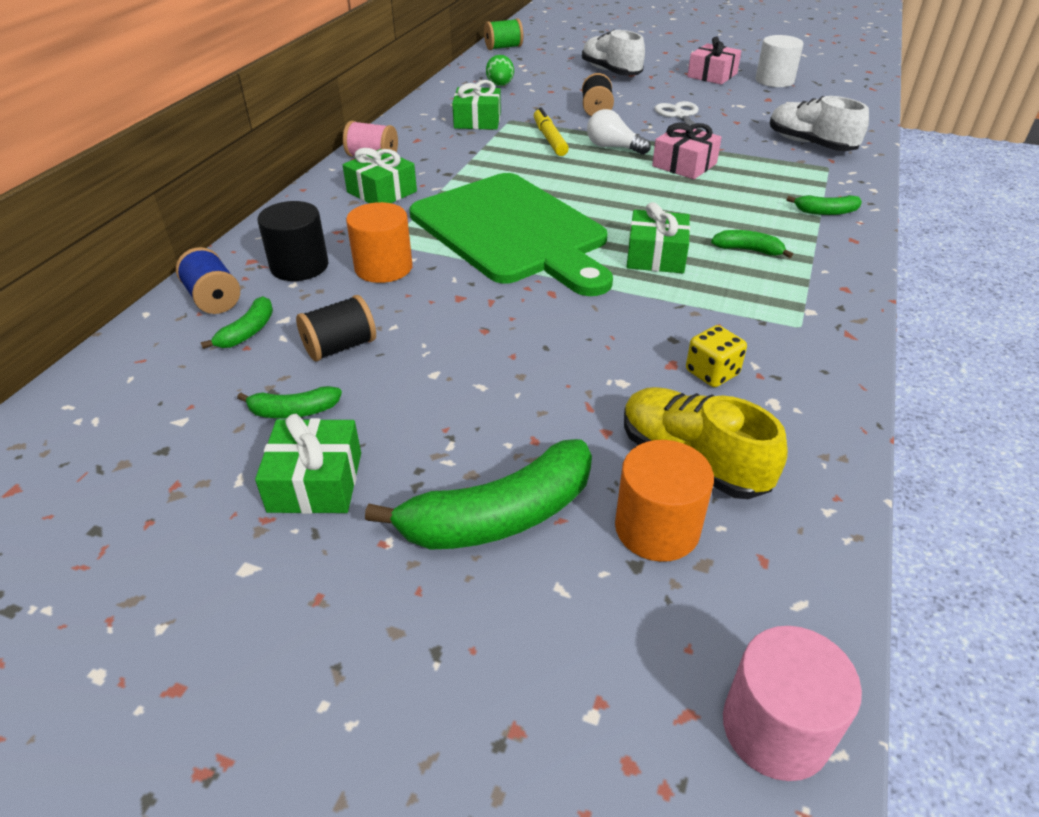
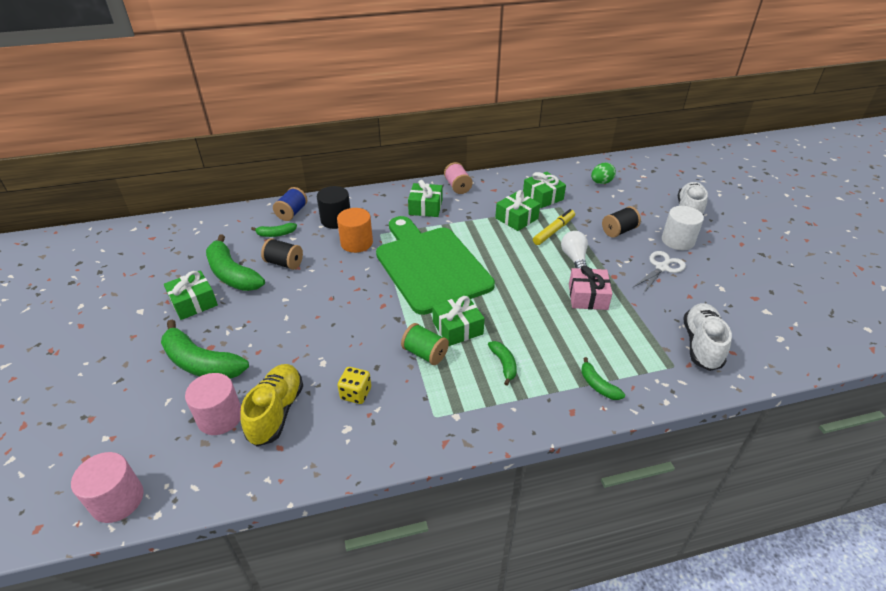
camera: 55 degrees right, 0 degrees up
green banana [237,386,342,418] -> green banana [206,234,265,291], size x2.01
green cutting board [410,173,613,296] -> green cutting board turned 135 degrees clockwise [376,216,495,315]
green spool [484,18,523,50] -> green spool moved to [401,323,449,365]
orange cylinder [615,440,714,562] -> pink cylinder [185,373,241,435]
pink gift [687,37,742,85] -> none
white cylinder [756,35,804,87] -> white cylinder moved to [662,206,704,250]
none -> green gift [495,190,540,231]

